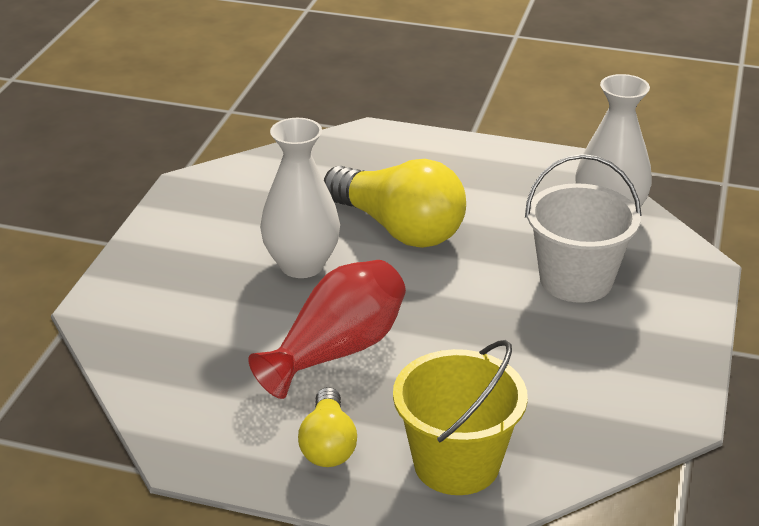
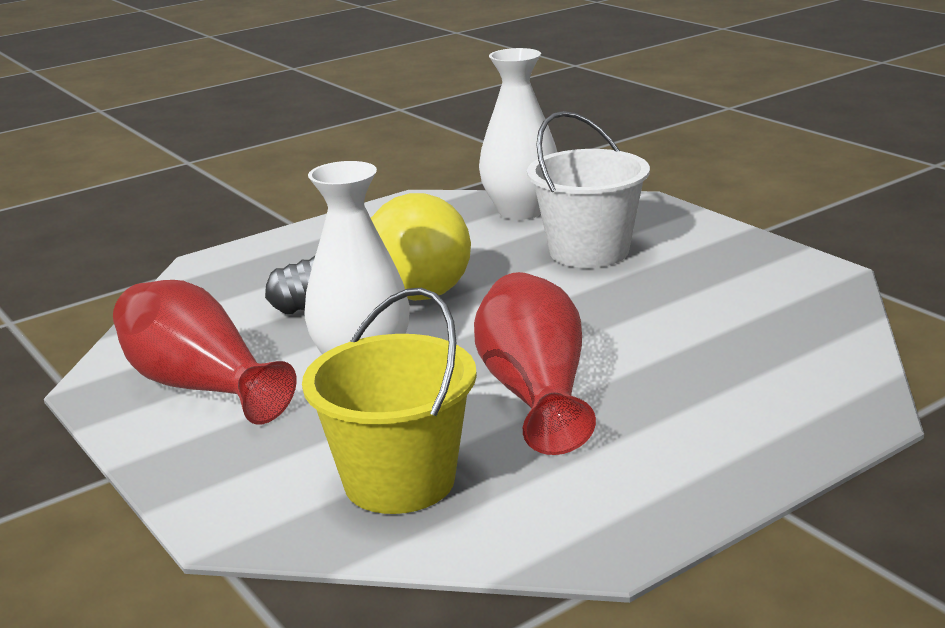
camera: 50 degrees left, 10 degrees down
yellow light bulb [298,387,357,467] -> none
yellow bucket [393,340,528,495] -> yellow bucket moved to [302,288,477,514]
none -> red vase [113,280,297,425]

